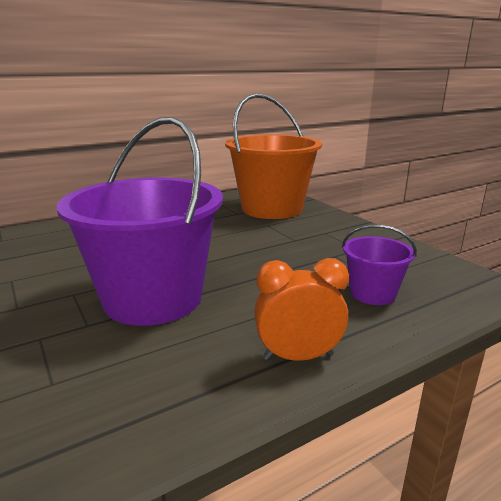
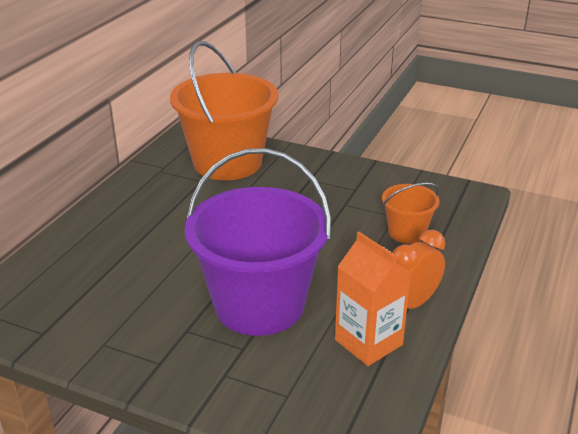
camera: 35 degrees left, 10 degrees up
purple bucket [342,225,417,305] -> orange bucket [382,182,440,244]
none -> orange carton [335,232,412,366]

